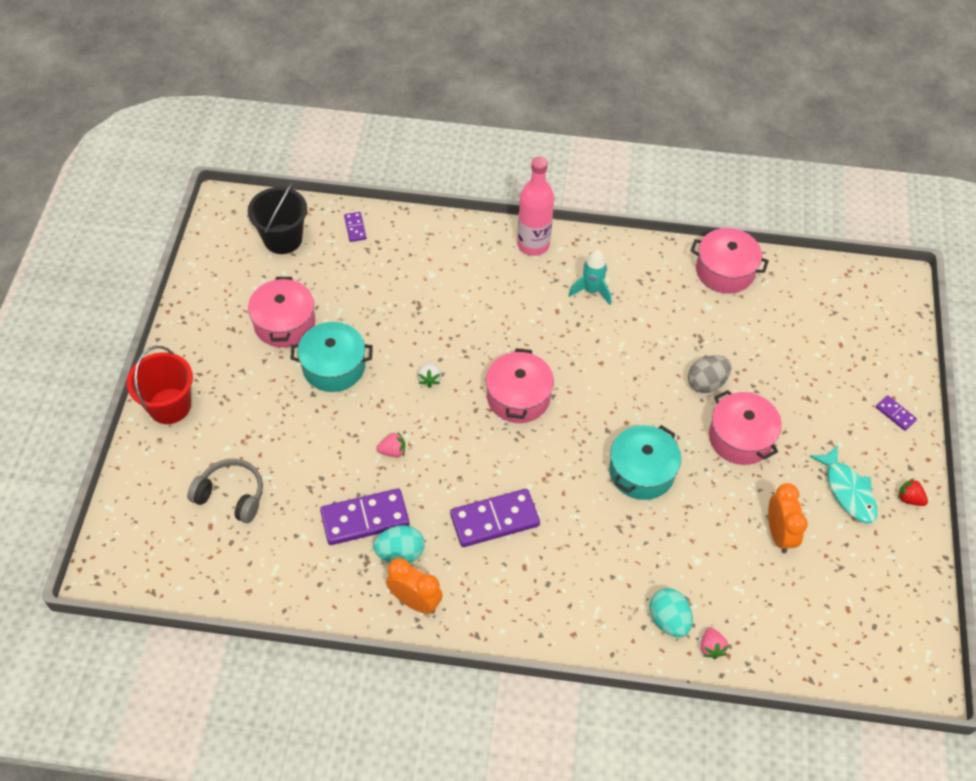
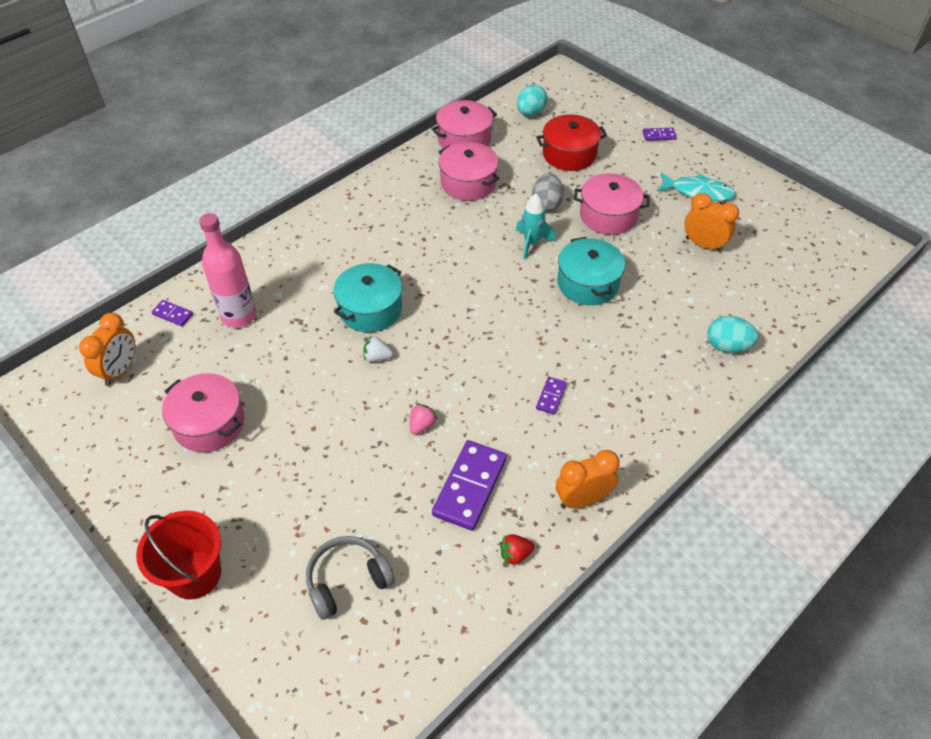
camera: 50 degrees left, 5 degrees down
black bucket [248,183,307,254] -> orange clock [79,313,135,386]
turquoise pot [290,322,373,392] -> turquoise pot moved to [333,263,402,332]
turquoise egg [373,525,425,563] -> turquoise egg moved to [517,84,547,116]
white strawberry [417,361,441,388] -> white strawberry turned 150 degrees clockwise [363,336,393,362]
purple domino [450,489,540,547] -> purple domino [536,377,567,415], size x0.48
pink pot [486,348,554,423] -> pink pot moved to [439,142,500,201]
pink bottle [517,157,554,256] -> pink bottle moved to [199,213,256,328]
turquoise rocket [568,249,611,305] -> turquoise rocket moved to [516,193,556,259]
pink strawberry [701,627,728,659] -> none
red strawberry [898,478,928,506] -> red strawberry moved to [500,534,535,566]
none -> red pot [536,114,607,171]

